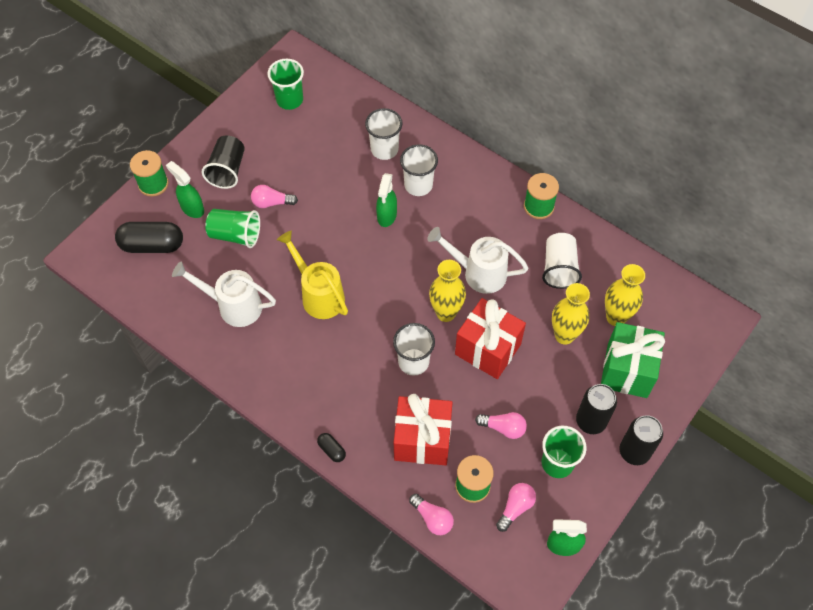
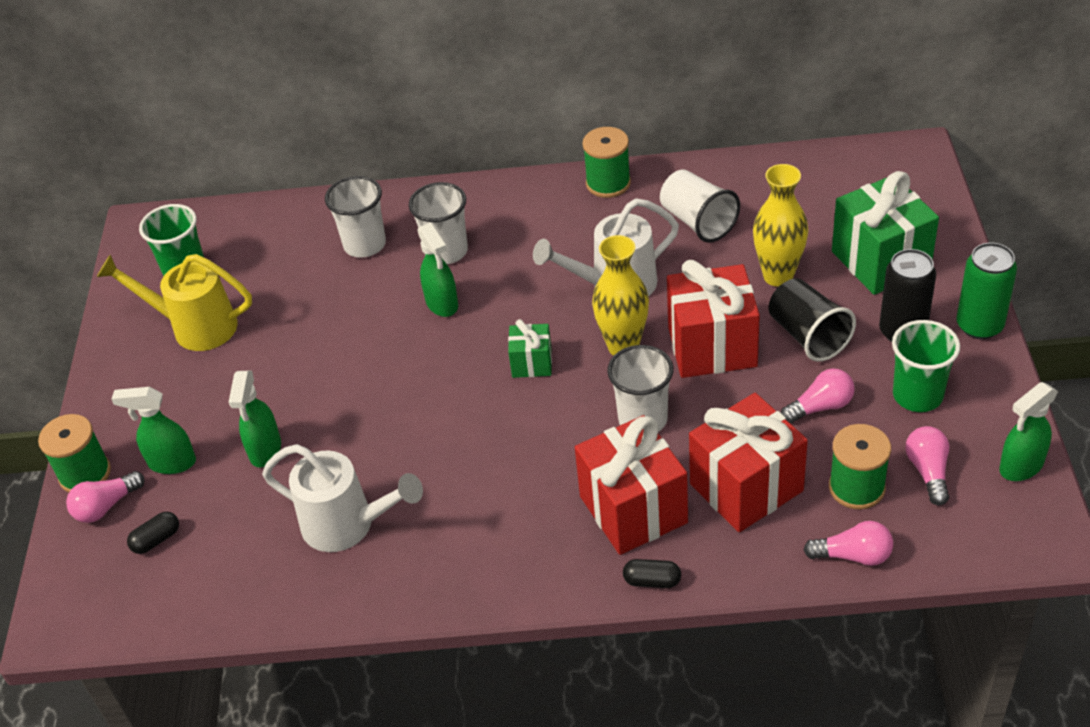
camera: 35 degrees left, 15 degrees down
black capsule [115,222,183,253] -> black capsule [127,512,179,554], size x0.48
white watering can [172,262,276,327] -> white watering can turned 135 degrees counterclockwise [262,444,423,552]
black cup [201,136,245,189] -> black cup moved to [768,278,856,362]
green cup [205,209,260,248] -> green spray bottle [229,371,281,468]
pink light bulb [251,185,298,208] -> pink light bulb moved to [66,471,145,523]
yellow watering can [277,231,348,319] -> yellow watering can moved to [97,254,252,351]
yellow vase [605,264,645,326] -> none
black can [620,415,663,465] -> green can [956,243,1017,339]
none -> green gift [508,319,552,378]
none -> red gift [575,415,688,555]

